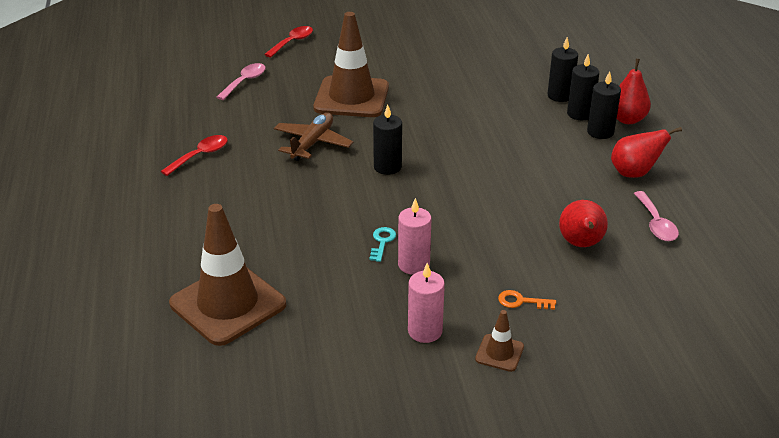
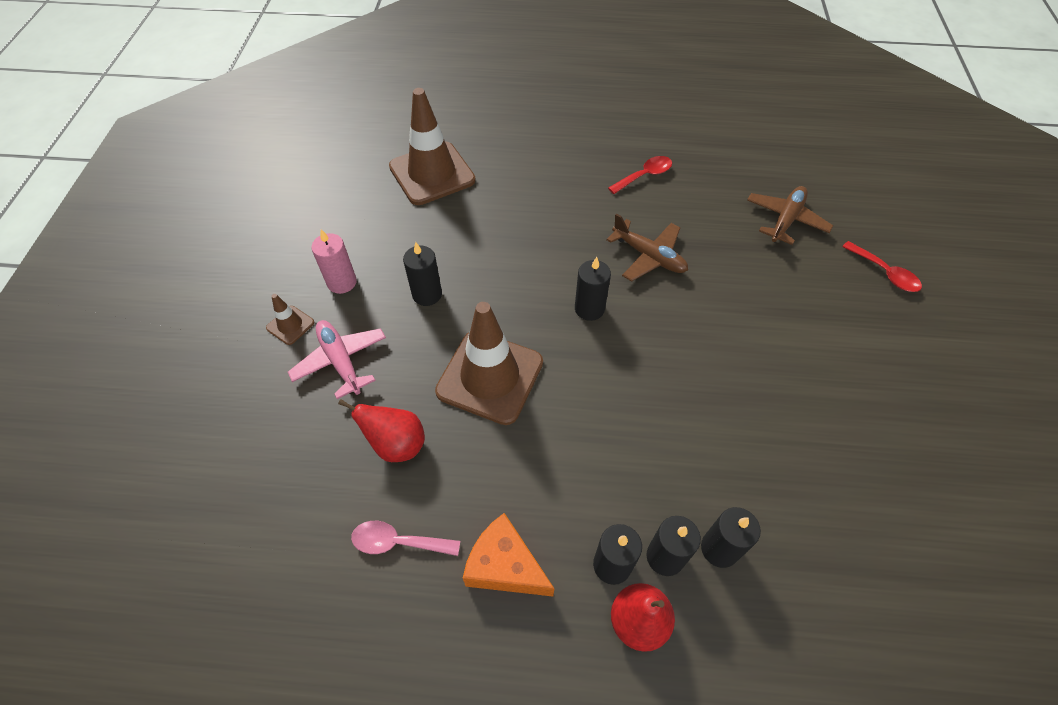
camera: 105 degrees right, 20 degrees up
red spoon [161,135,228,176] -> red spoon turned 90 degrees counterclockwise [608,156,672,194]
pink spoon [216,63,266,100] -> brown plane [747,186,833,245]
brown traffic cone [313,12,389,117] -> brown traffic cone moved to [435,302,543,425]
turquoise key [369,227,396,262] -> none
pink candle [398,198,431,275] -> black candle [403,242,442,306]
orange key [498,290,556,310] -> pink plane [288,320,386,399]
red pear [611,127,682,178] -> orange cheese [463,513,555,596]

